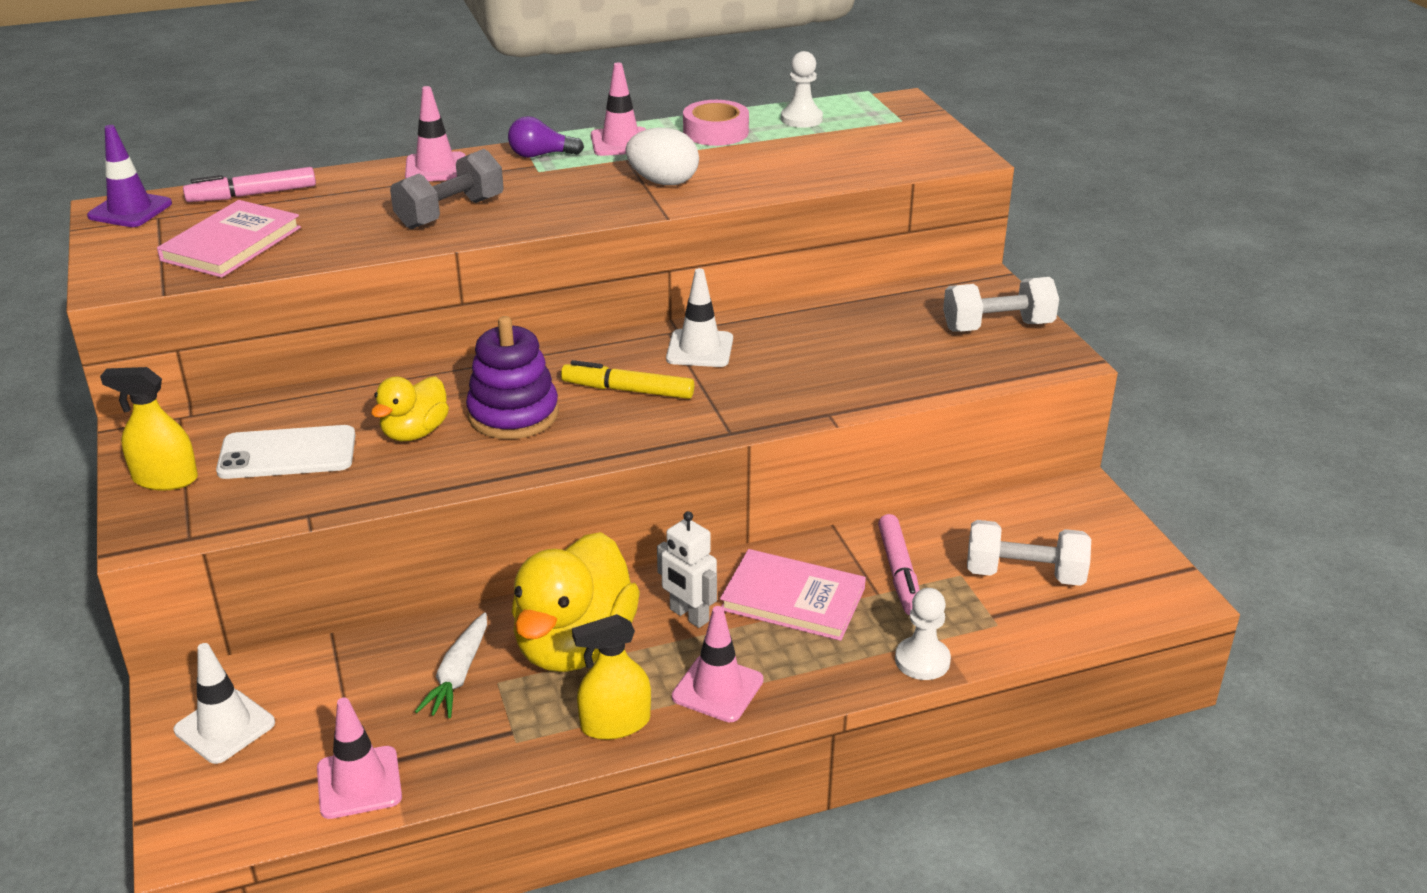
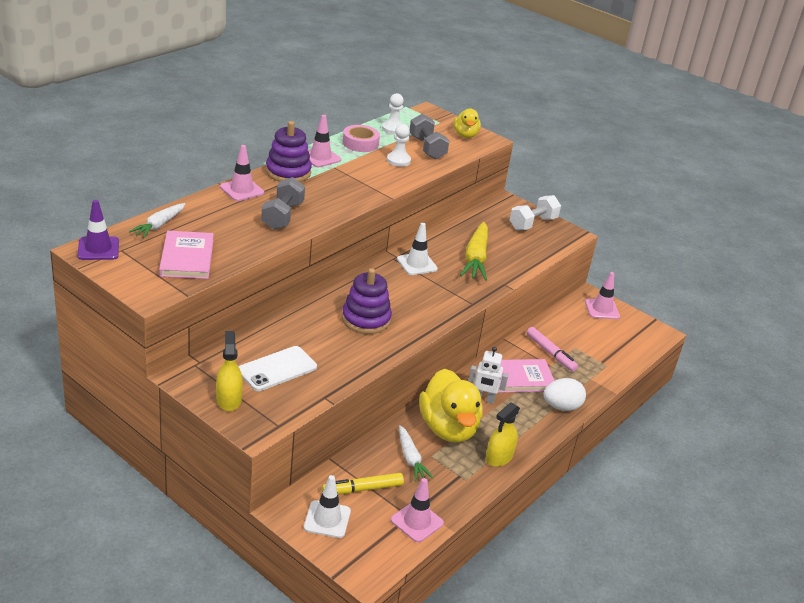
camera: 35 degrees left, 0 degrees up
yellow spray bottle [100,367,198,491] -> yellow spray bottle turned 105 degrees clockwise [216,331,243,411]
pink marker [183,167,316,202] -> white carrot [129,203,185,238]
yellow duck [371,376,449,441] -> yellow duck moved to [453,109,481,138]
purple light bulb [508,116,584,158] -> purple stacking toy [266,121,312,182]
yellow marker [561,360,694,399] -> yellow marker moved to [322,473,404,494]
white egg [625,128,699,185] -> white egg moved to [543,378,586,411]
pink traffic cone [672,606,763,722] -> pink traffic cone moved to [585,272,620,319]
white pawn [895,588,951,680] -> white pawn moved to [387,124,411,167]
white dumbbell [967,520,1091,586] -> none
none -> grey dumbbell [410,114,449,159]
none -> yellow carrot [460,222,488,281]

